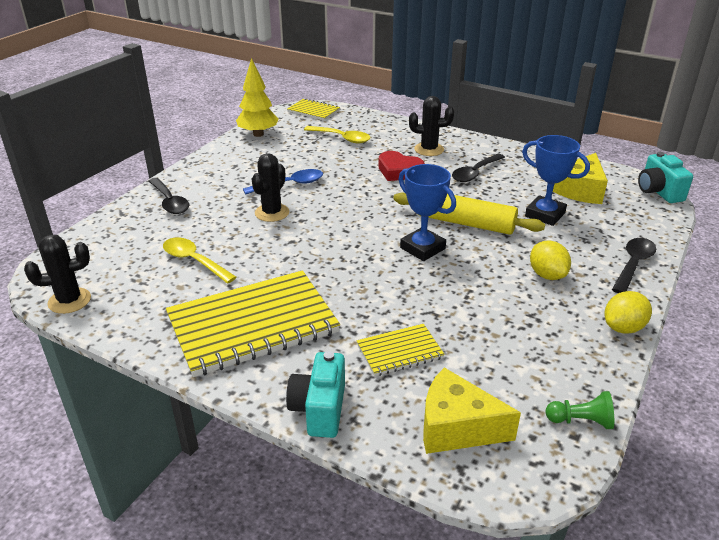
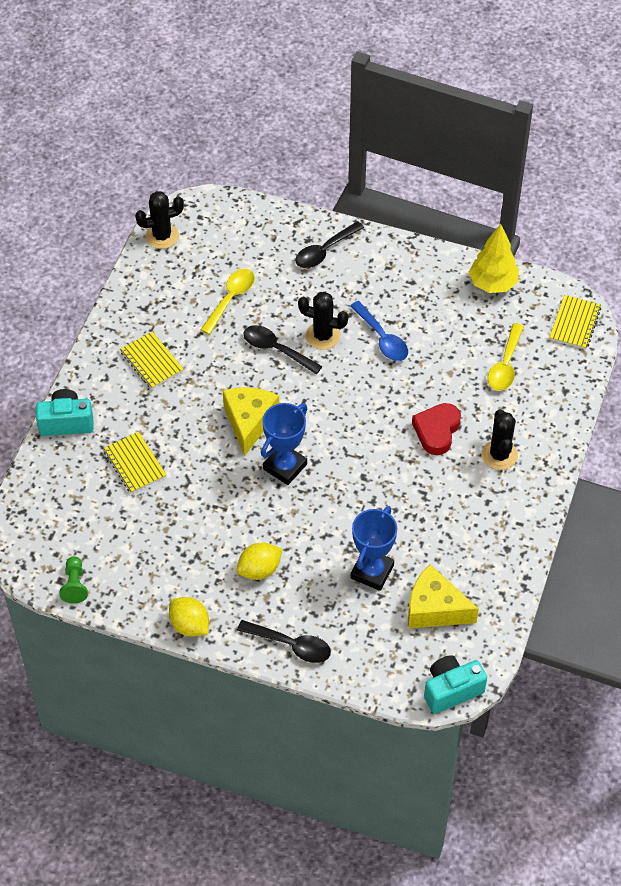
camera: 80 degrees right, 20 degrees up
black cactus [24,235,91,314] -> black cactus turned 75 degrees counterclockwise [135,191,184,249]
yellow notebook [166,270,340,377] -> yellow notebook [120,332,184,389], size x0.48
yellow rolling pin [393,193,545,235] -> none
yellow cheese [423,367,521,454] -> yellow cheese moved to [223,387,279,456]
black spoon [452,154,505,182] -> black spoon moved to [244,325,323,374]

